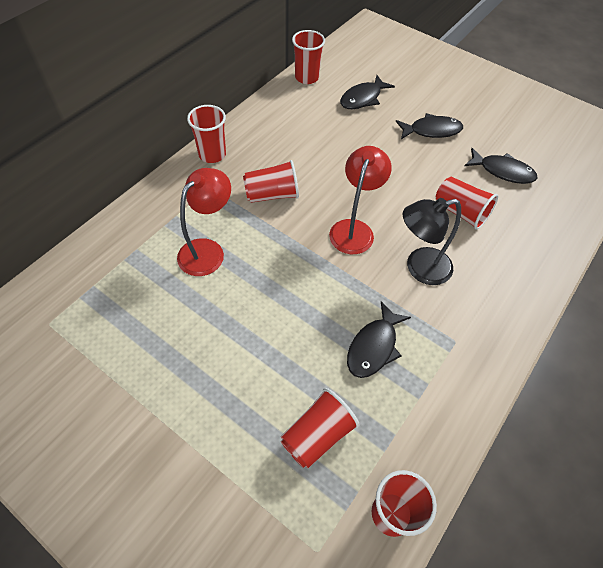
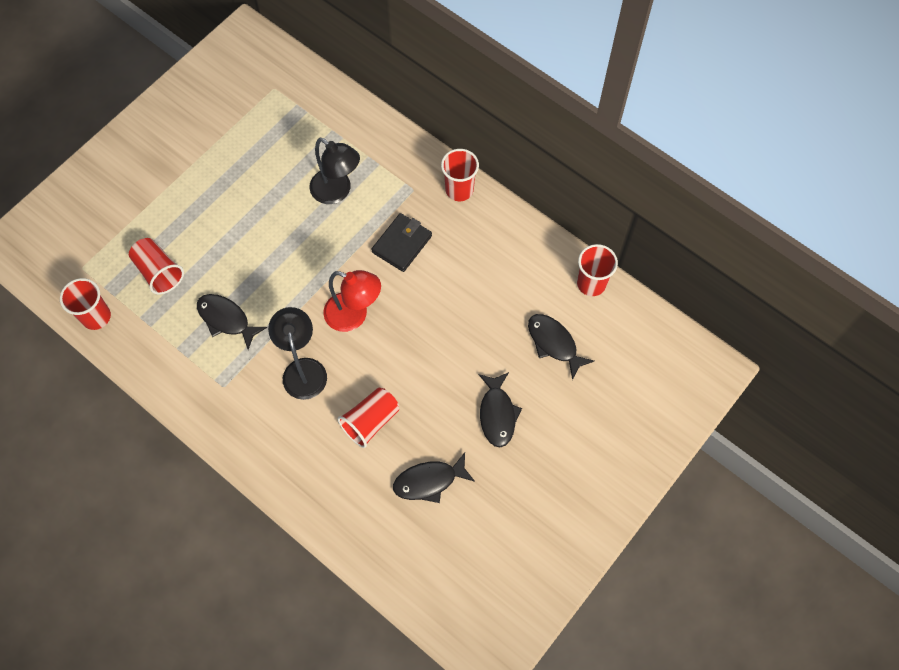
camera: 95 degrees right, 10 degrees up
red lamp [177,168,231,276] -> black lamp [309,138,360,204]
red cup [243,160,299,203] -> black wallet [371,213,432,272]
black fish [464,148,538,184] -> black fish turned 45 degrees clockwise [393,453,475,503]

